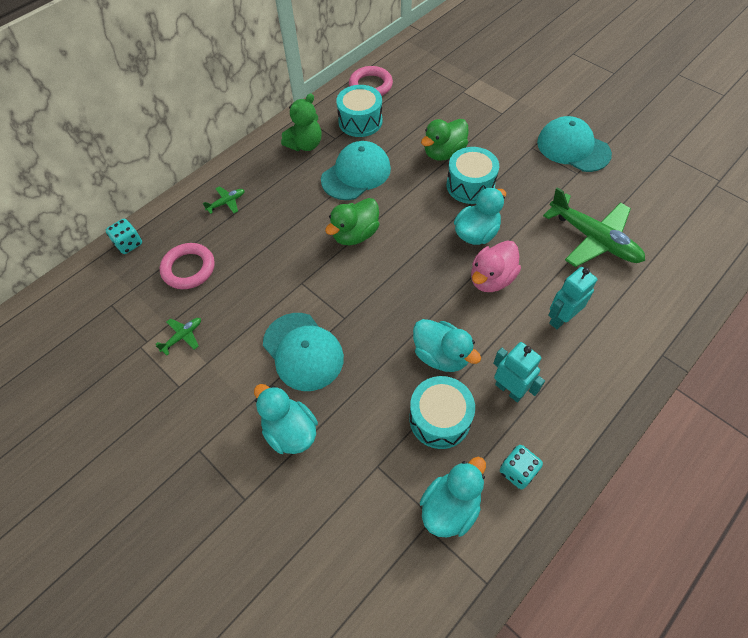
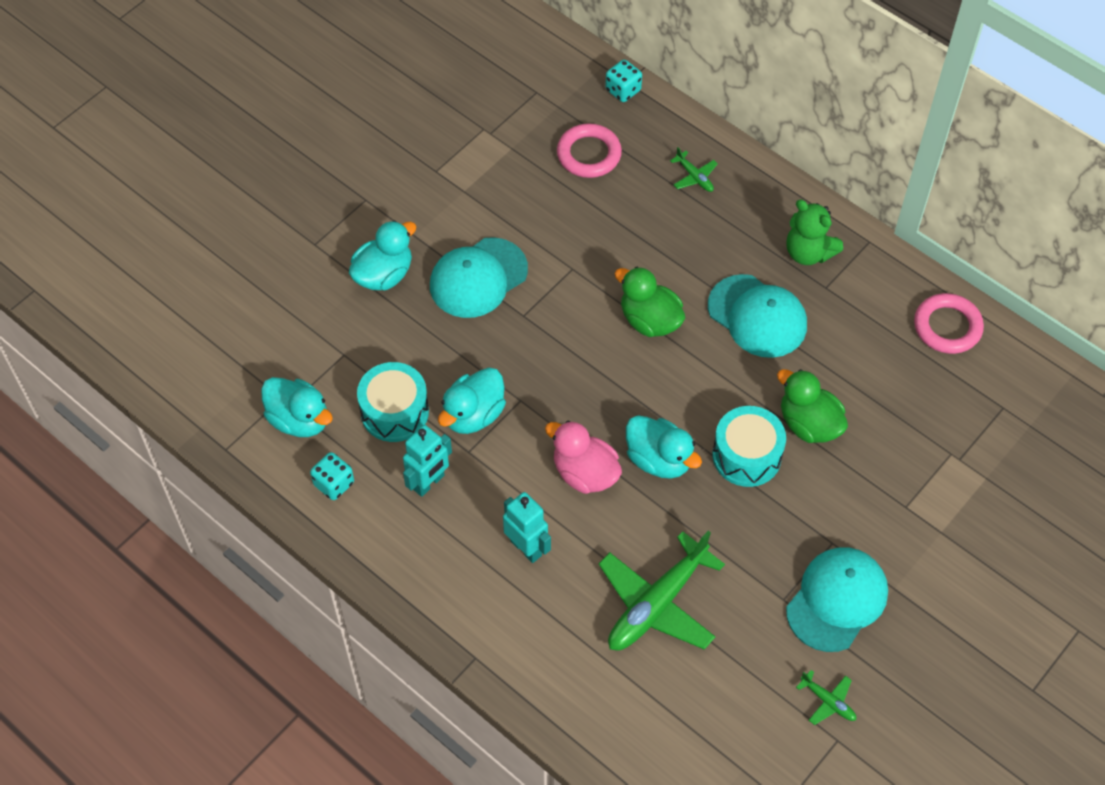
camera: 85 degrees right, 0 degrees up
green plane [156,318,201,355] -> green plane moved to [796,670,856,725]
turquoise drum [336,85,383,137] -> none

